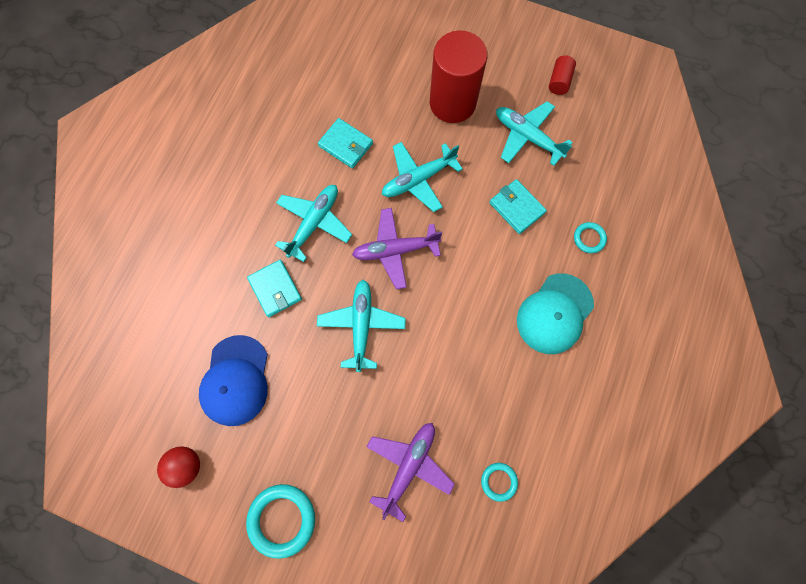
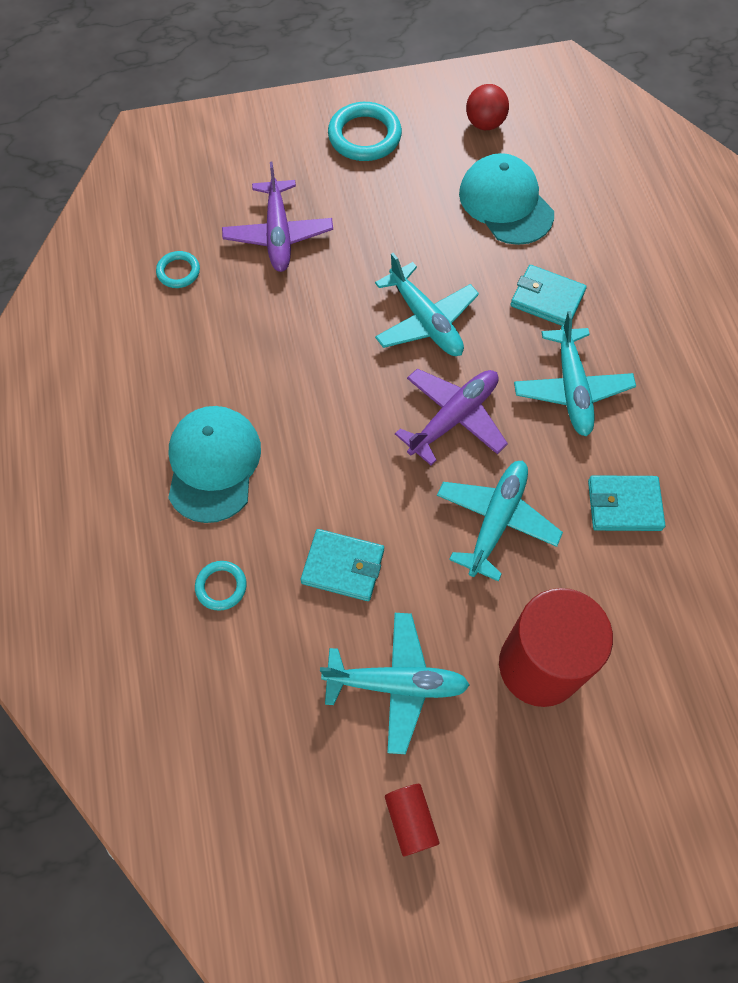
camera: 145 degrees right, 10 degrees down
blue cap [199,335,268,426] -> turquoise cap [459,153,554,245]

